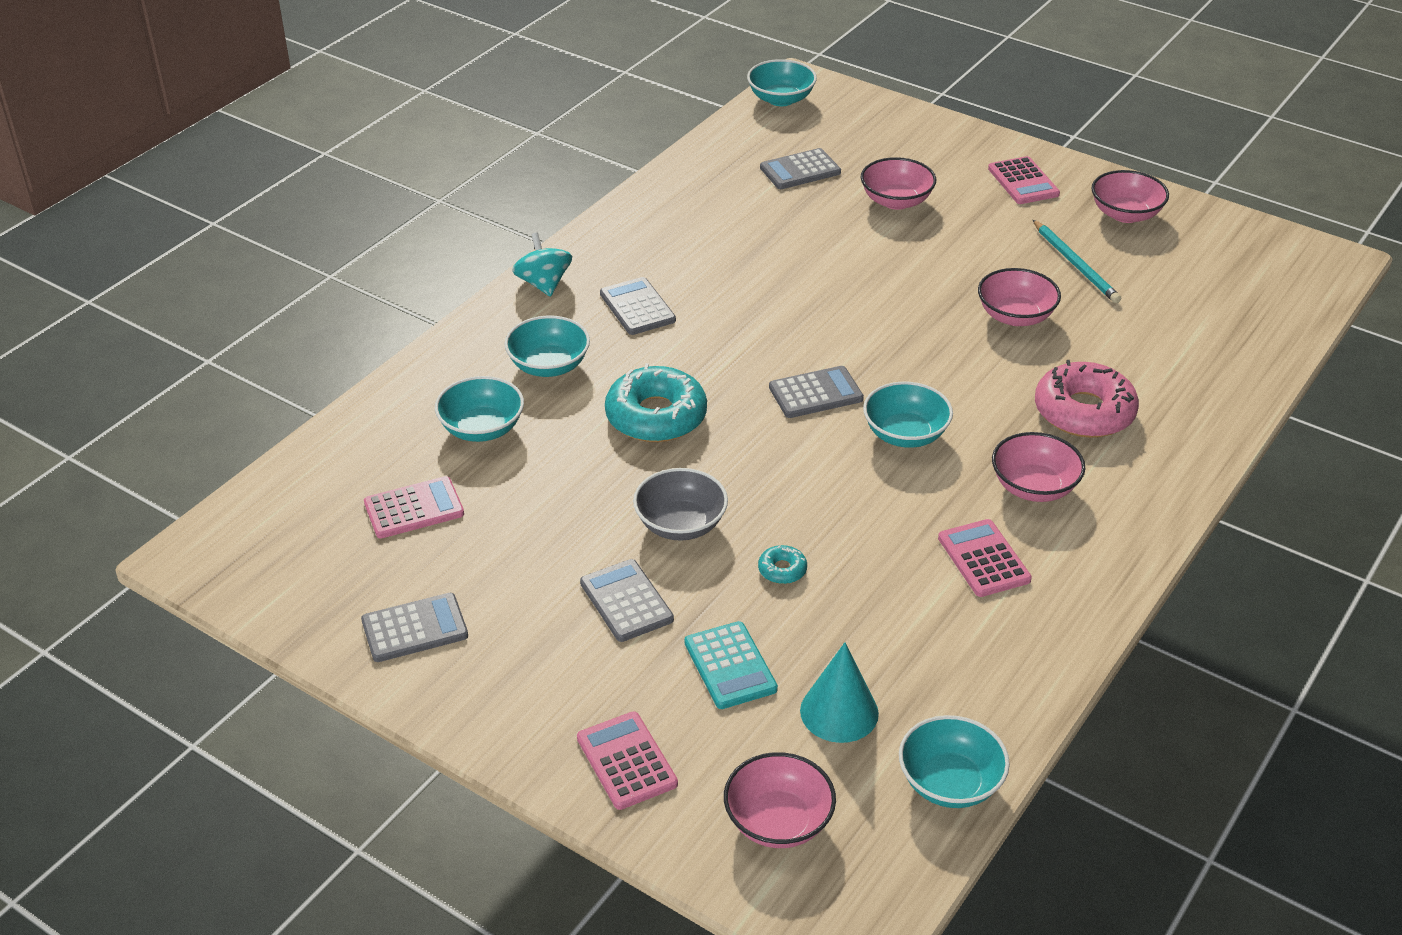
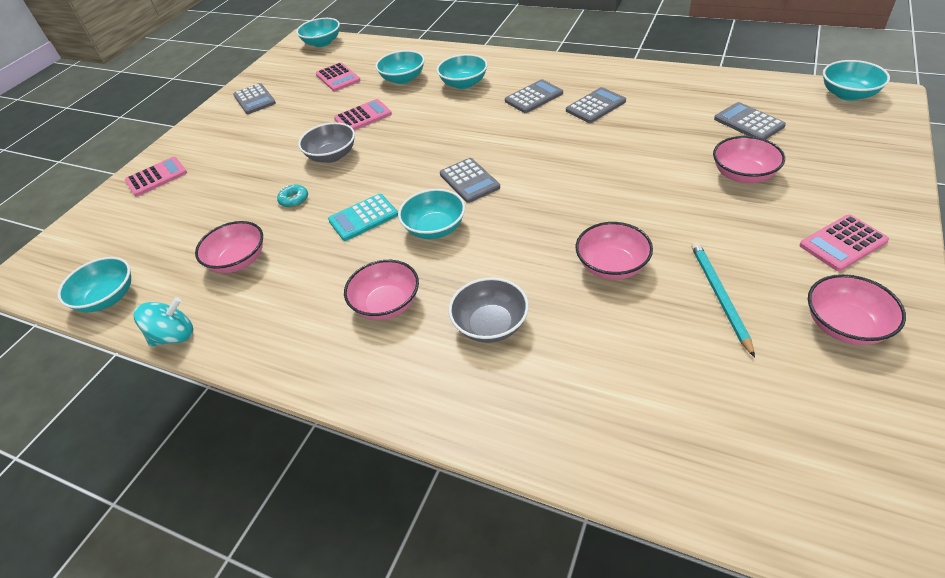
camera: 85 degrees right, 5 degrees up
turquoise spinning top [512,233,572,297] -> turquoise spinning top moved to [134,297,193,347]
grey calculator [580,559,674,642] -> grey calculator moved to [566,87,626,123]
turquoise donut [605,363,707,442] -> none
turquoise calculator [685,621,778,709] -> turquoise calculator moved to [328,194,398,241]
pink bowl [724,752,836,848] -> pink bowl moved to [195,221,263,273]
turquoise cone [800,642,879,743] -> none
pink calculator [938,519,1032,597] -> pink calculator moved to [334,99,392,130]
turquoise pencil [1033,220,1121,303] -> turquoise pencil turned 120 degrees clockwise [691,242,755,358]
pink donut [1035,360,1139,438] -> grey bowl [449,278,529,343]
none -> turquoise bowl [296,18,340,47]

